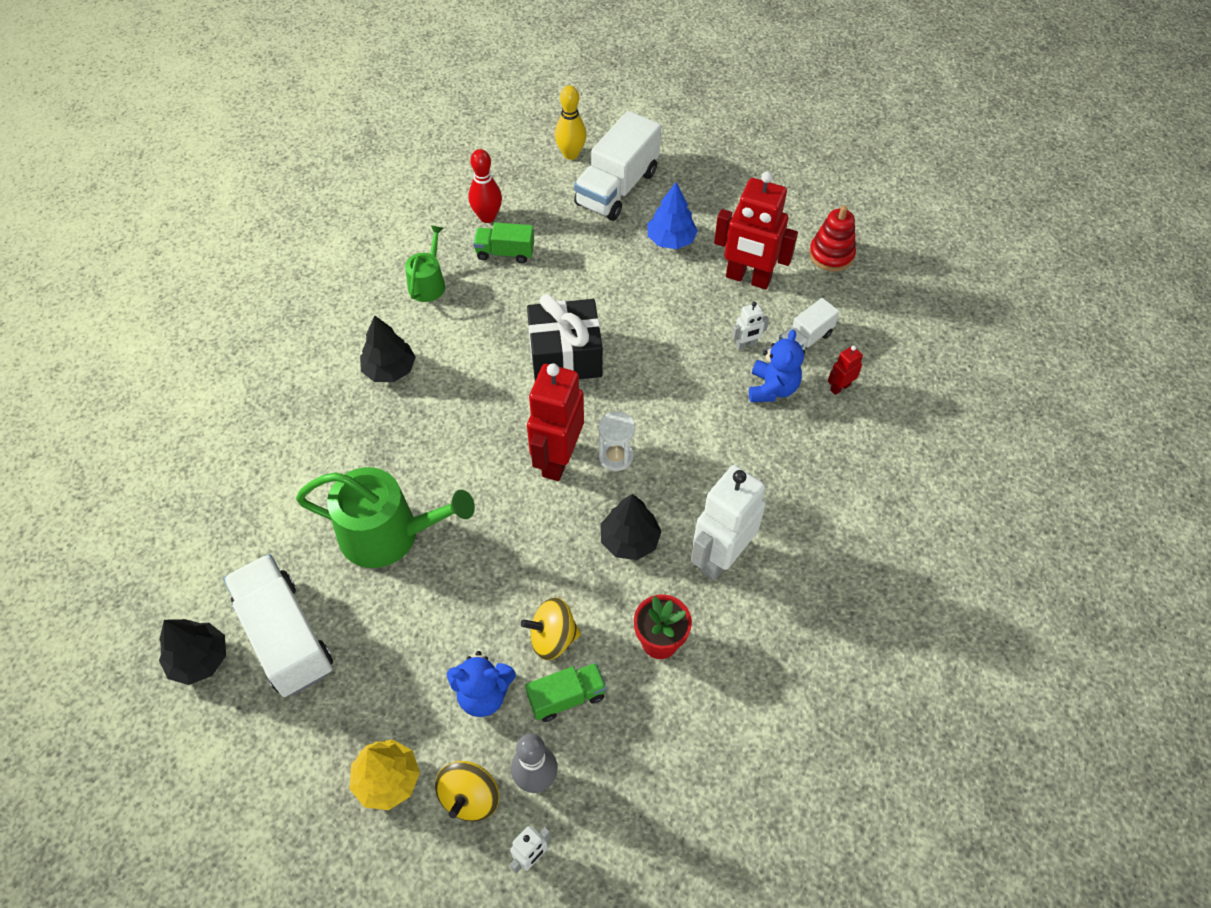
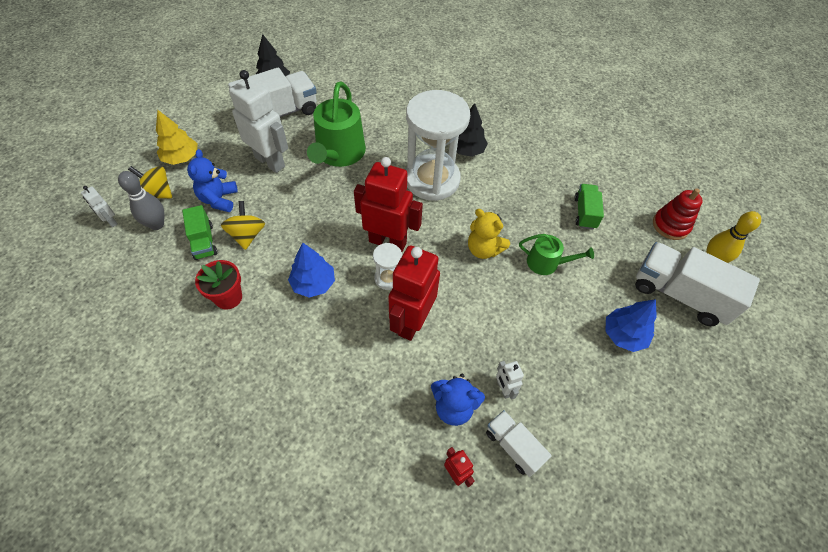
camera: 90 degrees right, 0 degrees up
green watering can [405,225,445,302] -> green watering can moved to [519,234,594,275]
red bowling pin [469,149,502,223] -> none
black gift [527,294,603,381] -> yellow teddy bear [468,209,510,259]
black tree [601,494,662,560] -> blue tree [288,243,335,298]
white robot [691,465,766,581] -> white robot moved to [229,70,288,173]
red robot [714,171,798,289] -> red robot moved to [388,245,440,341]
red stacking toy [809,206,856,272] -> red stacking toy moved to [653,188,703,240]
none -> white hourglass [406,90,470,201]

